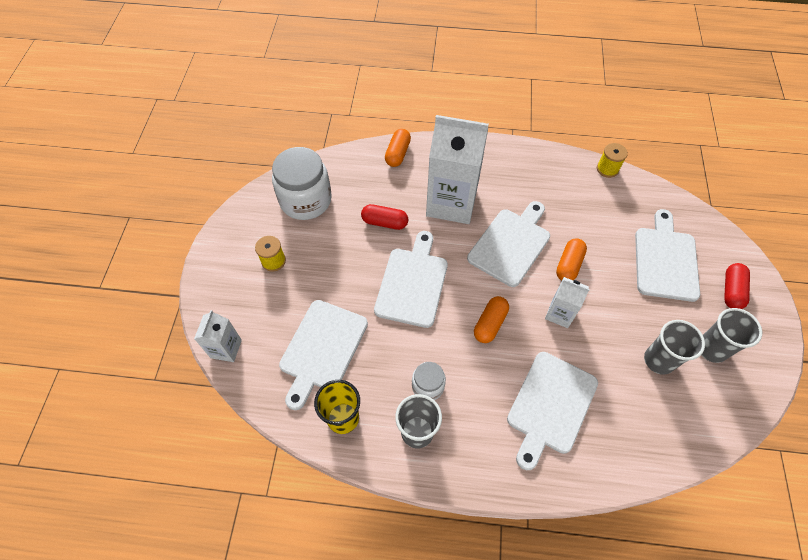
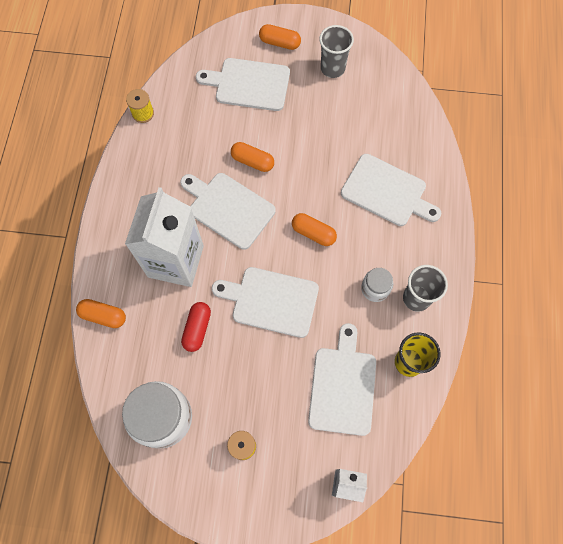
camera: 90 degrees left, 10 degrees up
white cutting board [279,300,368,410] -> white cutting board turned 105 degrees counterclockwise [308,323,376,436]
white carton [545,277,590,328] -> none
grey cup [644,320,705,375] -> none
red capsule [724,263,750,309] -> orange capsule [259,24,301,50]

